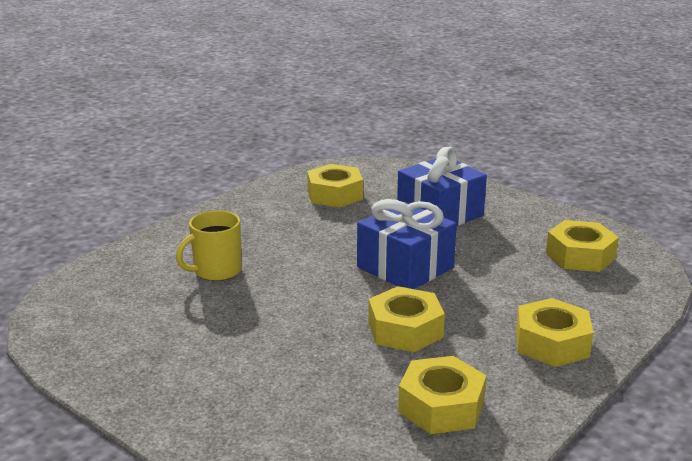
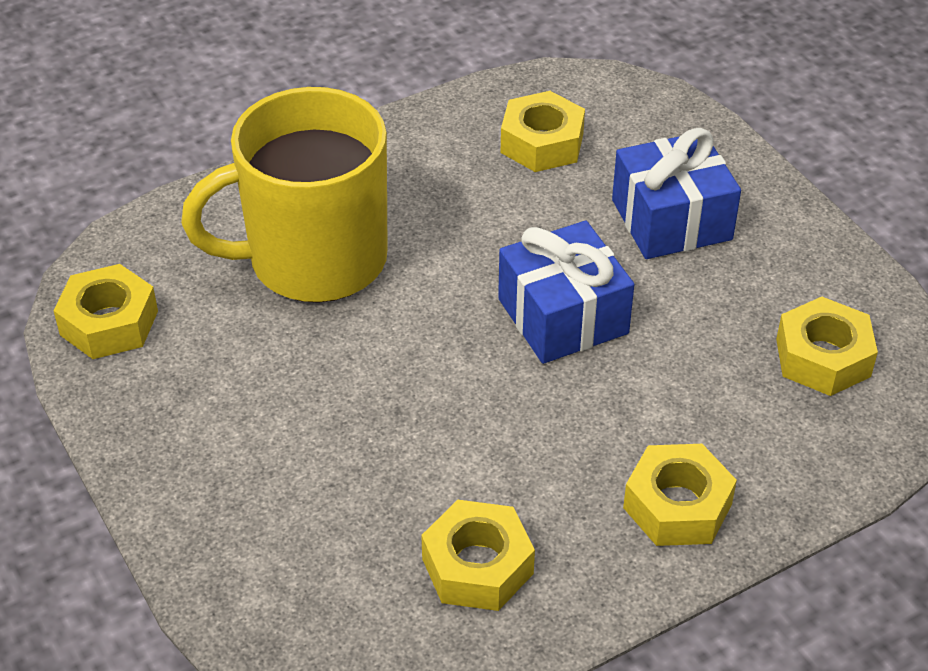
camera: 20 degrees right, 20 degrees up
yellow mug [176,210,242,281] -> yellow mug [181,87,388,303], size x2.14
yellow nut [368,286,445,352] -> yellow nut moved to [53,264,158,359]

